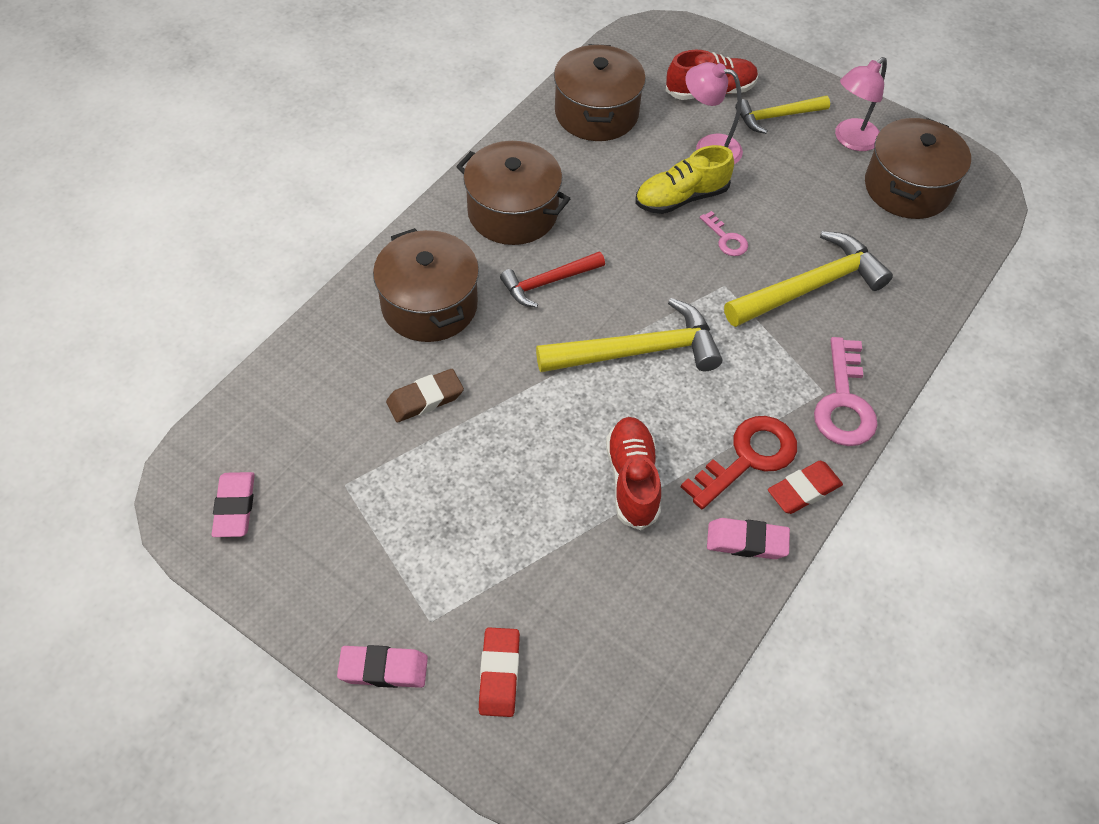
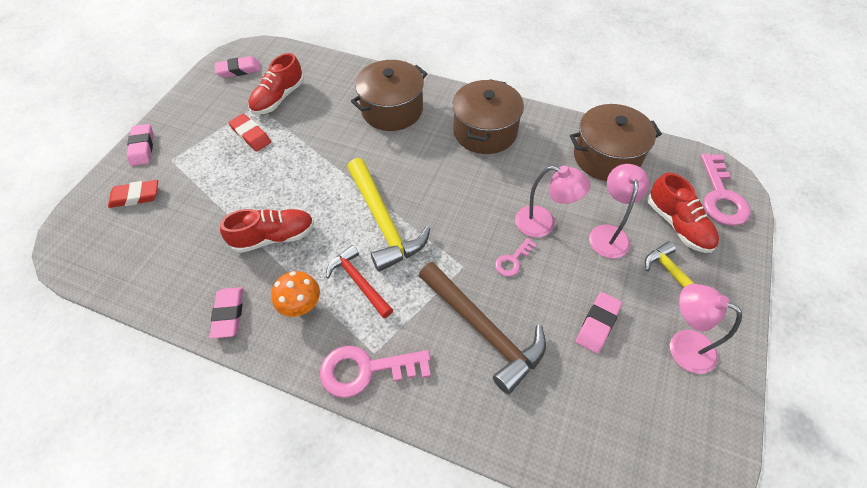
camera: 80 degrees right, 0 degrees up
brown eraser [386,369,464,422] -> none
red hammer [500,251,605,308] -> red hammer moved to [326,245,393,318]
yellow shoe [636,145,734,214] -> pink lamp [515,166,590,238]
red key [681,416,797,509] -> orange mushroom [271,271,320,317]
yellow hammer [724,231,893,327] -> brown hammer [419,262,546,394]
red eraser [768,461,843,514] -> red eraser moved to [229,114,271,151]
brown pot [865,118,971,219] -> none
none -> red shoe [248,53,304,115]
none -> pink eraser [576,292,622,354]
none -> pink key [700,153,750,226]

